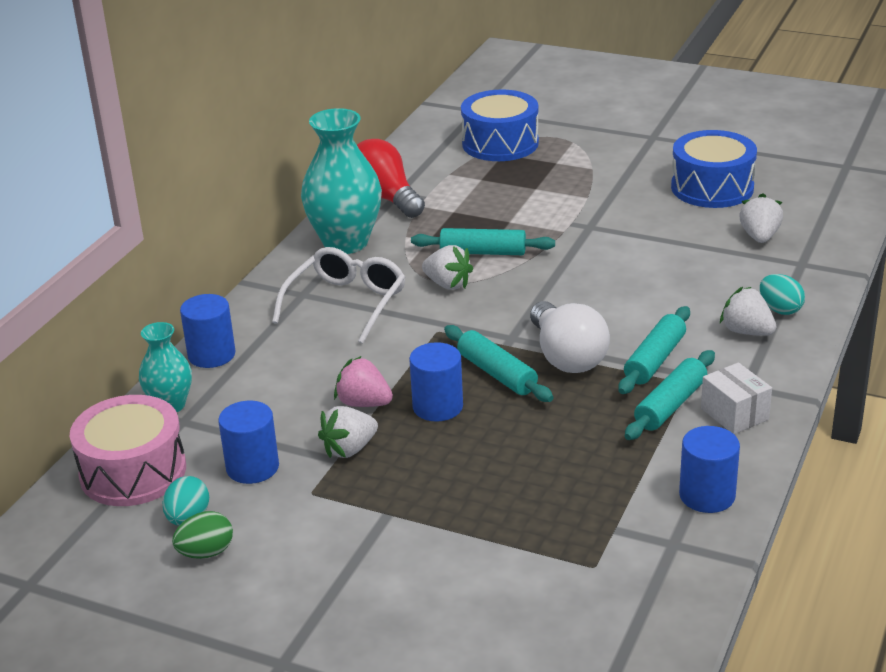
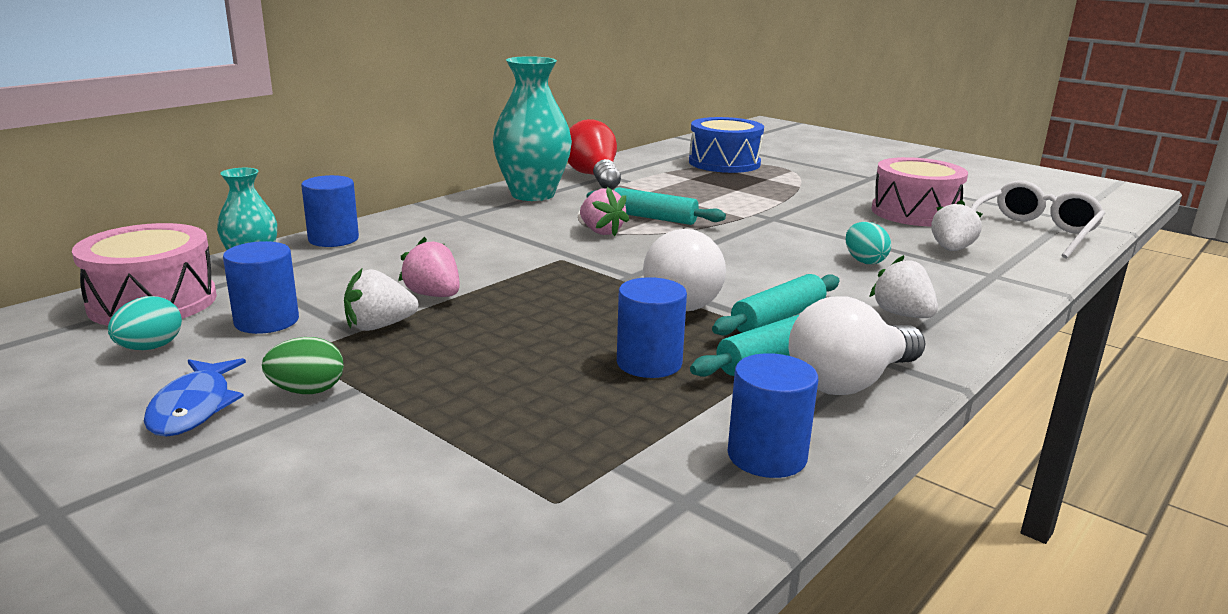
camera: 15 degrees right, 10 degrees down
green egg [172,511,233,559] -> green egg moved to [262,337,344,394]
white glasses [272,247,405,344] -> white glasses moved to [971,180,1105,259]
blue cylinder [409,342,463,422] -> blue cylinder moved to [617,277,687,378]
white strawberry [422,245,473,290] -> pink strawberry [580,187,629,237]
turquoise rolling pin [444,325,553,402] -> none
blue drum [671,130,757,208] -> pink drum [871,157,968,226]
white box [701,362,772,434] -> white light bulb [789,296,925,395]
turquoise egg [760,274,805,315] -> turquoise egg moved to [846,222,891,264]
none -> blue fish [144,358,246,437]

